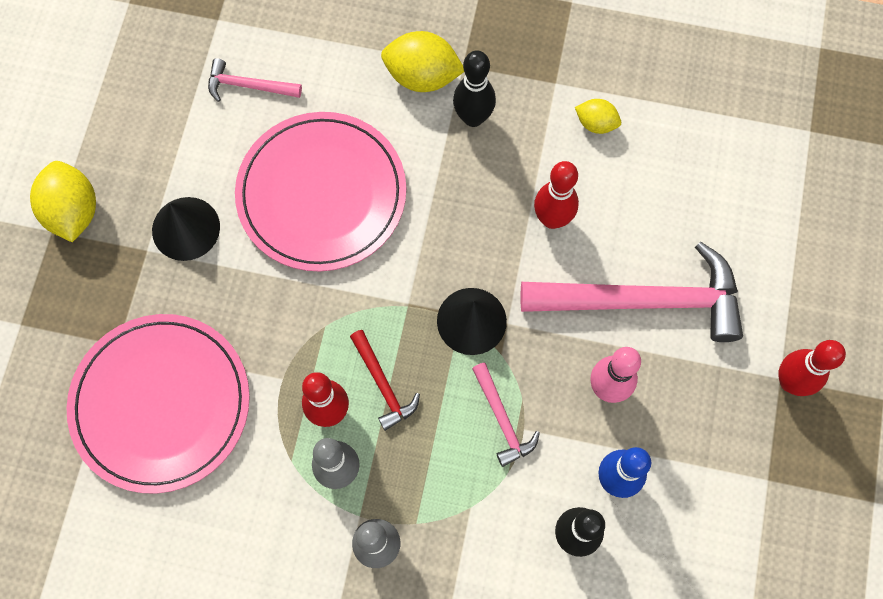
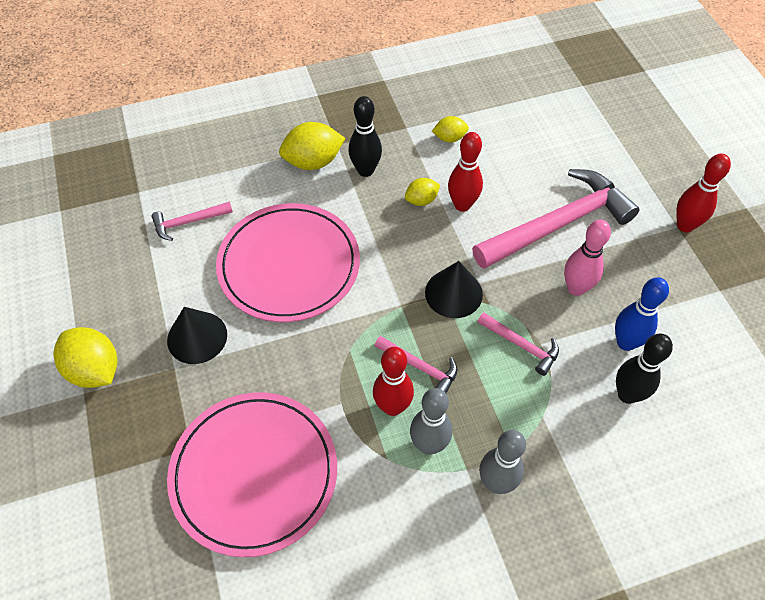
camera: 30 degrees left, 15 degrees down
red hammer [350,330,420,431] -> pink hammer [375,336,457,393]
none -> yellow lemon [405,178,440,206]

